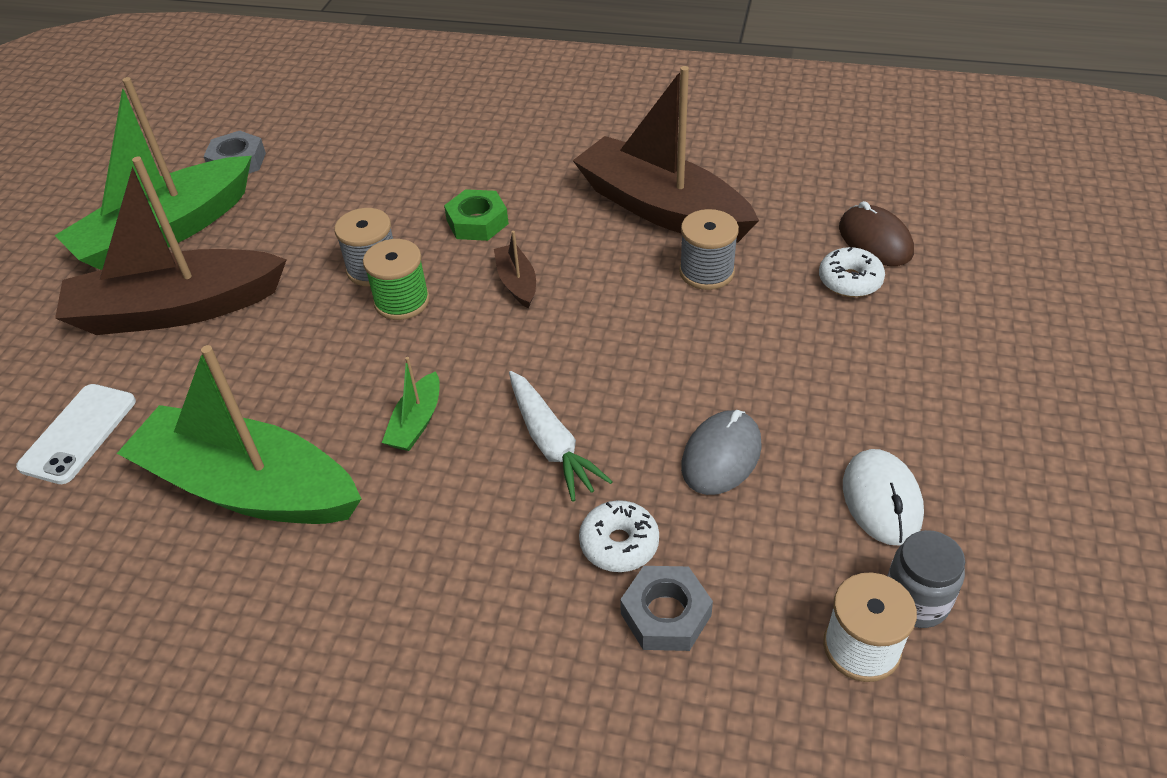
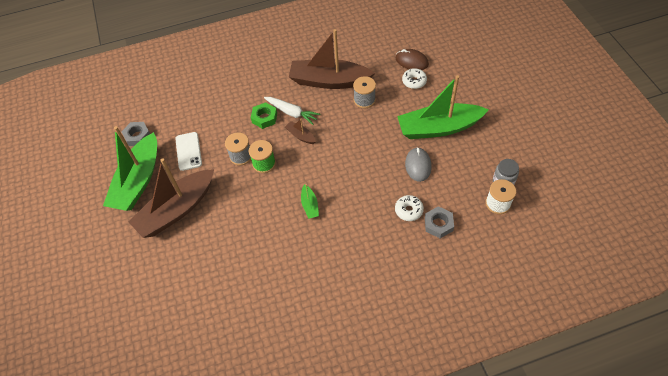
camera: 30 degrees left, 10 degrees up
white phone [16,384,136,484] -> white phone moved to [175,132,202,171]
green boat [117,345,362,524] -> green boat moved to [397,75,489,139]
white carrot [509,371,613,502] -> white carrot moved to [264,97,320,125]
white mouse [843,449,924,546] -> none

